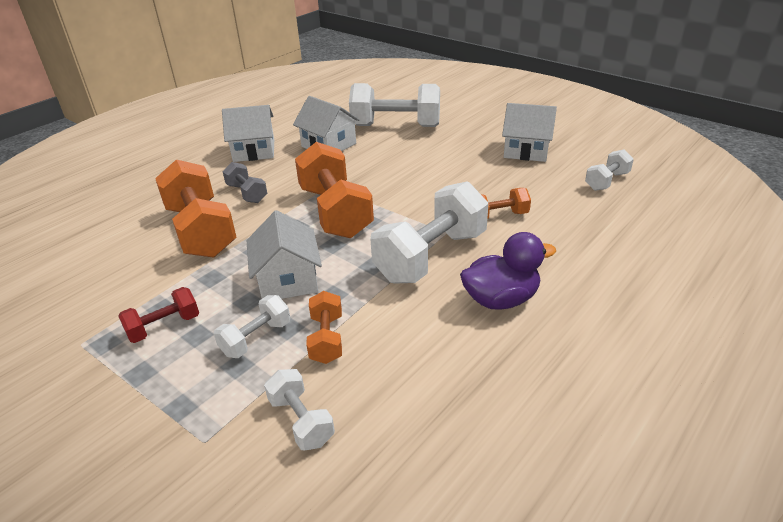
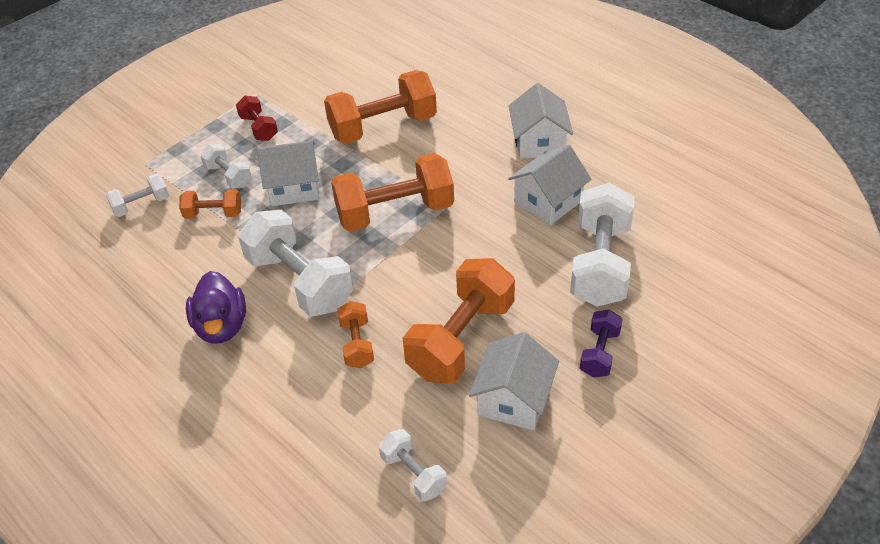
camera: 95 degrees right, 10 degrees up
grey dumbbell [222,162,267,203] -> none
none -> orange dumbbell [403,258,515,384]
none -> purple dumbbell [580,310,623,377]

